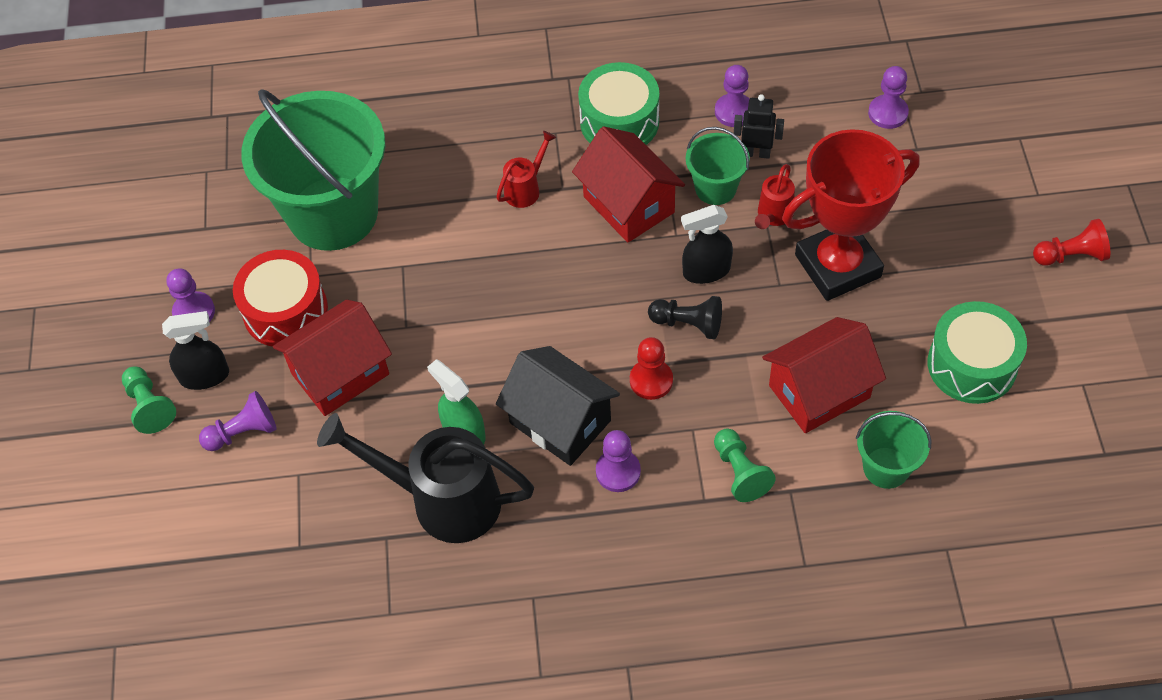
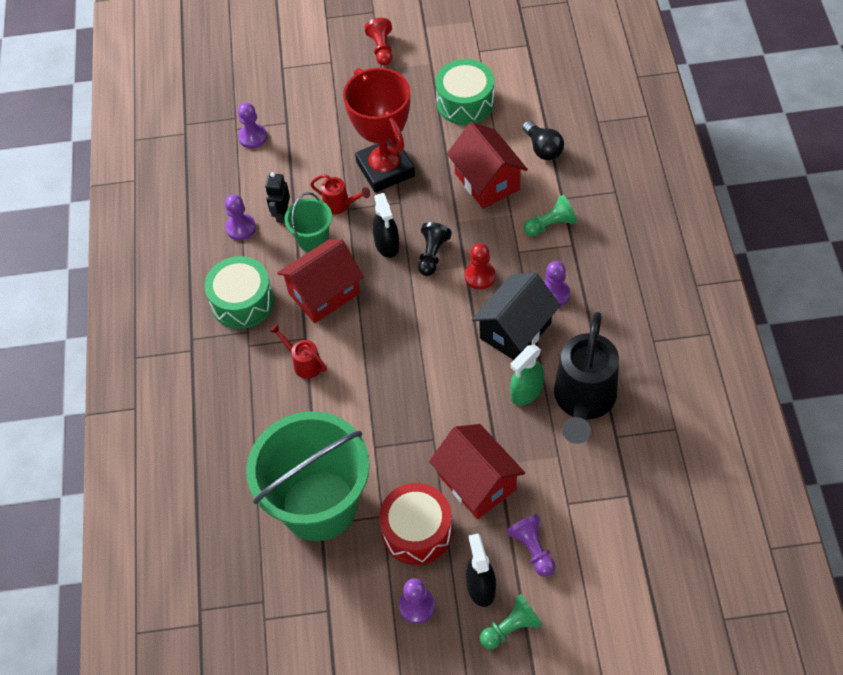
camera: 90 degrees left, 0 degrees up
green bucket [856,411,931,489] -> black light bulb [522,120,564,160]

